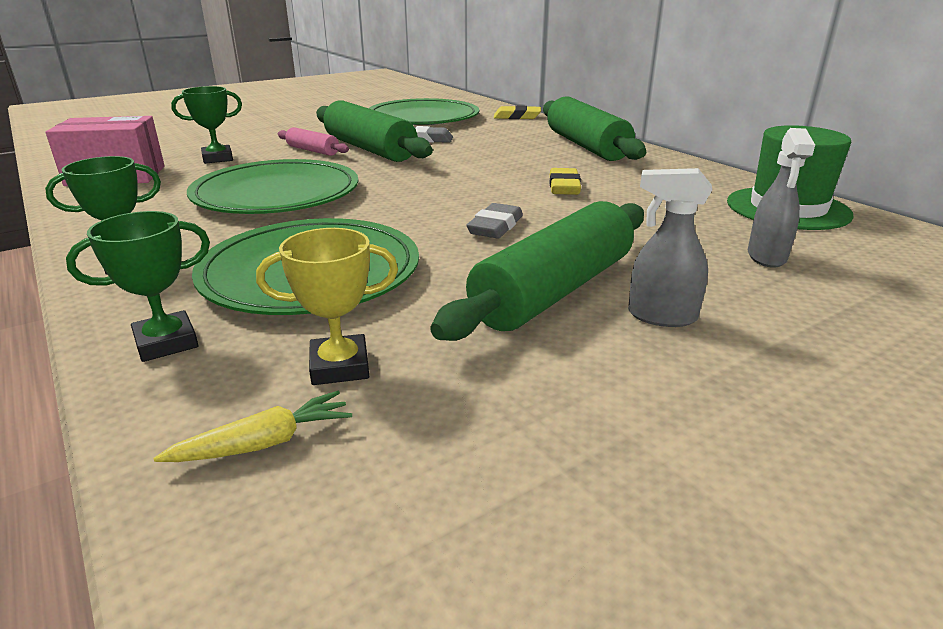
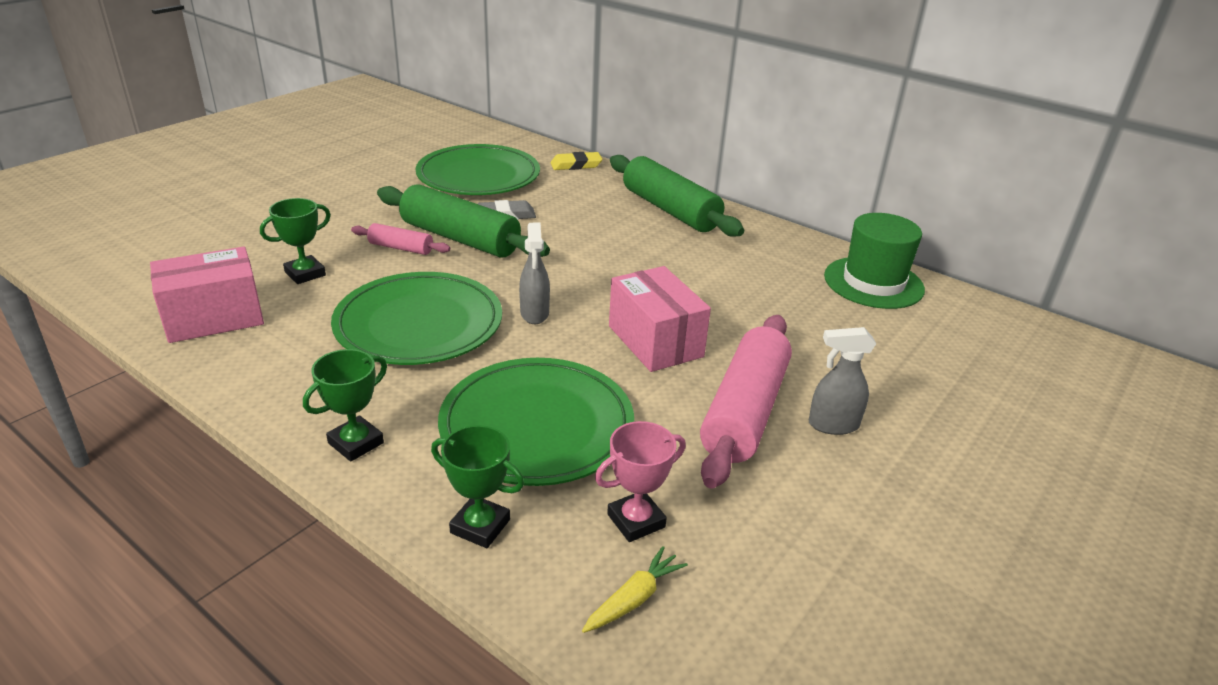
camera: 20 degrees left, 5 degrees up
green trophy [66,211,210,362] -> green trophy turned 75 degrees clockwise [431,425,524,548]
yellow trophy [256,228,398,385] -> pink trophy [595,421,686,542]
green rolling pin [430,201,644,341] -> pink rolling pin [700,315,792,489]
grey eraser [466,203,523,238] -> pink box [609,266,711,372]
yellow eraser [549,168,581,195] -> none
grey spray bottle [748,128,815,268] -> grey spray bottle moved to [519,223,550,324]

